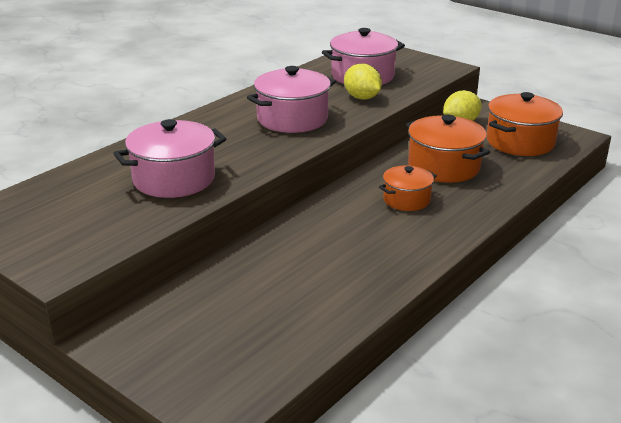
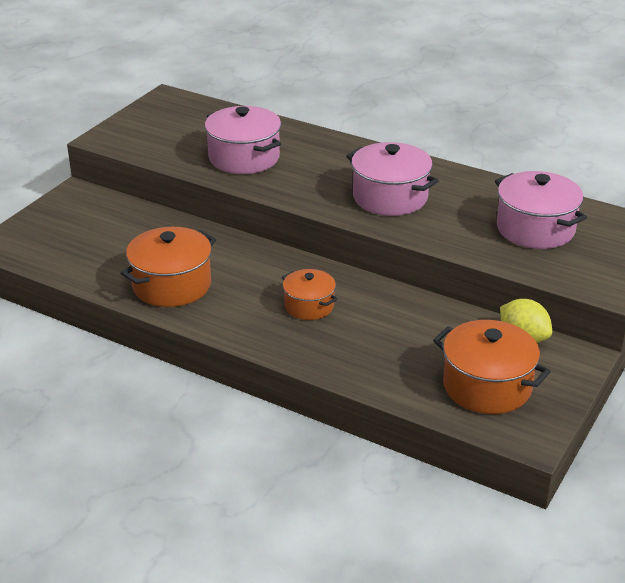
camera: 80 degrees right, 5 degrees up
yellow lemon [344,64,382,100] -> none
orange pot [406,115,490,183] -> orange pot moved to [121,227,216,307]

